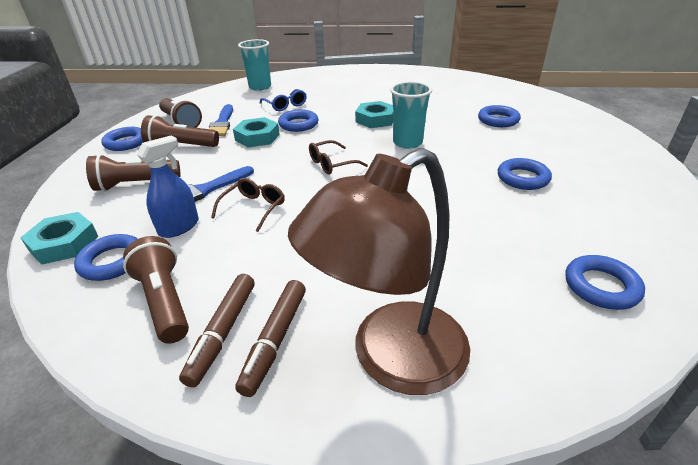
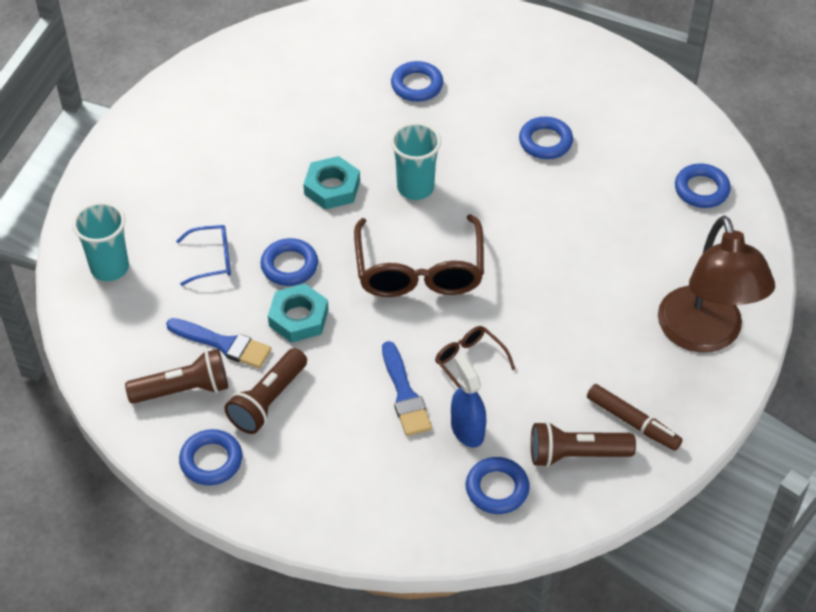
camera: 65 degrees left, 15 degrees up
turquoise nut [20,212,99,265] -> none
brown flashlight [86,154,180,192] -> none
brown marker [235,280,306,397] -> none
brown glasses [309,140,368,174] -> brown glasses [354,214,484,297], size x1.99

